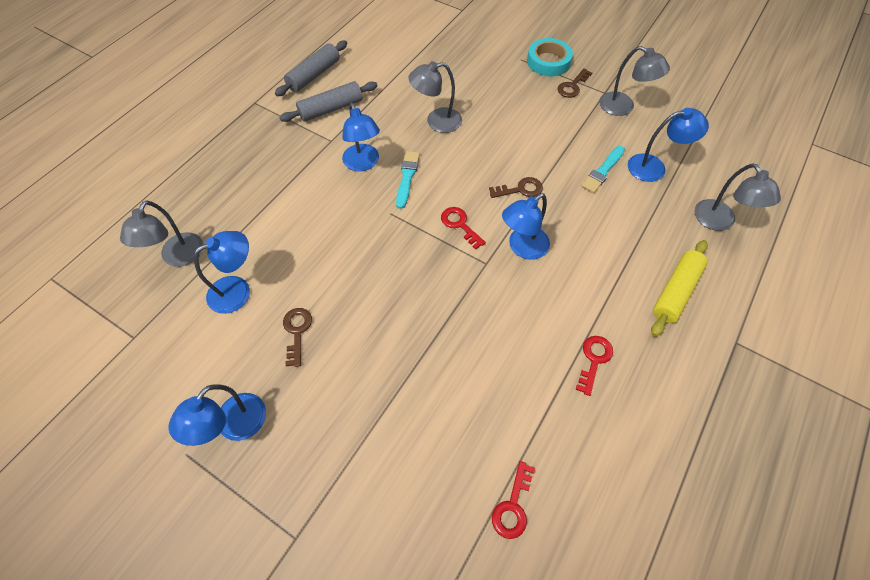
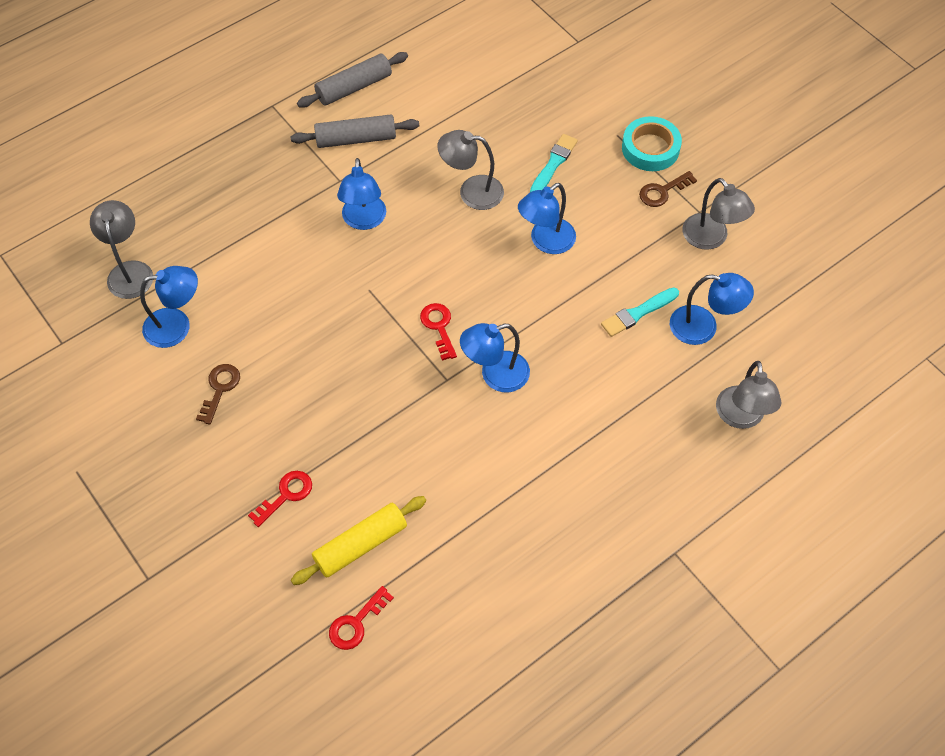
camera: 20 degrees right, 0 degrees up
grey lamp [120,200,203,267] -> grey lamp turned 135 degrees clockwise [90,200,153,299]
blue lamp [169,384,266,446] -> blue lamp moved to [518,183,576,254]
turquoise brush [396,151,420,209] -> turquoise brush moved to [530,134,578,192]
brown key [489,177,543,198] -> none
red key [575,336,613,396] -> red key moved to [248,471,312,527]
yellow rolling pin [651,240,708,337] -> yellow rolling pin moved to [291,496,426,585]

